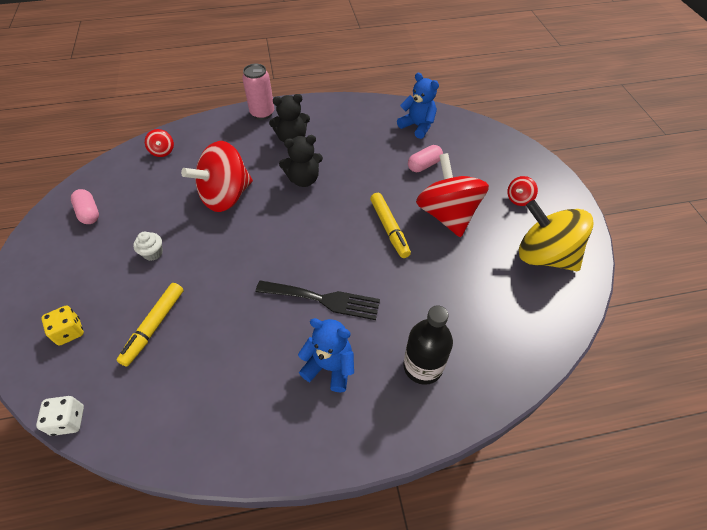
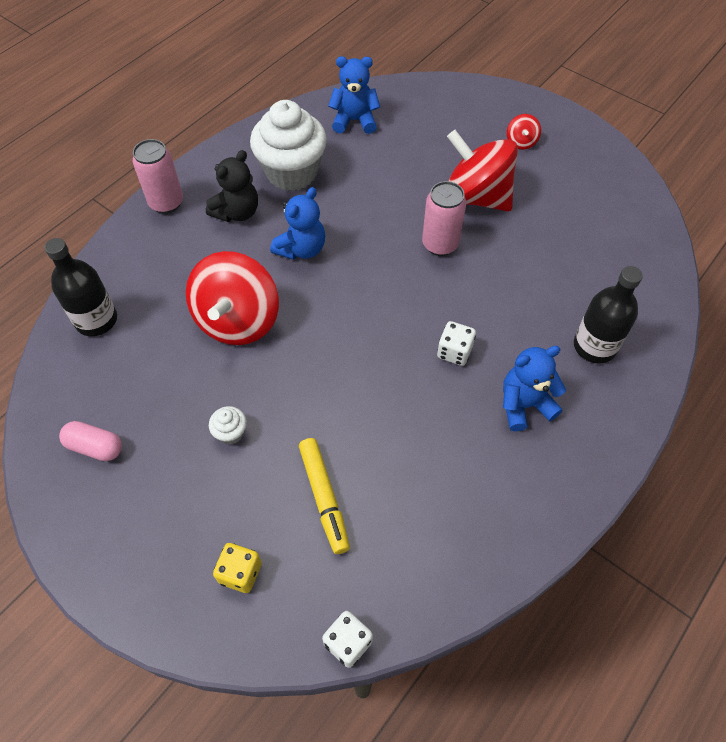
camera: 40 degrees left, 5 degrees up
red spinning top [145,129,174,157] -> black bottle [45,238,117,336]
black fork [256,280,380,320] -> white dice [437,321,476,366]
black teddy bear [279,135,323,187] -> blue teddy bear [270,187,325,260]
yellow marker [370,193,411,258] -> pink can [422,181,466,256]
pink capsule [408,145,443,172] -> none
yellow spinning top [519,200,593,271] -> none
none -> white cupcake [250,100,327,191]

